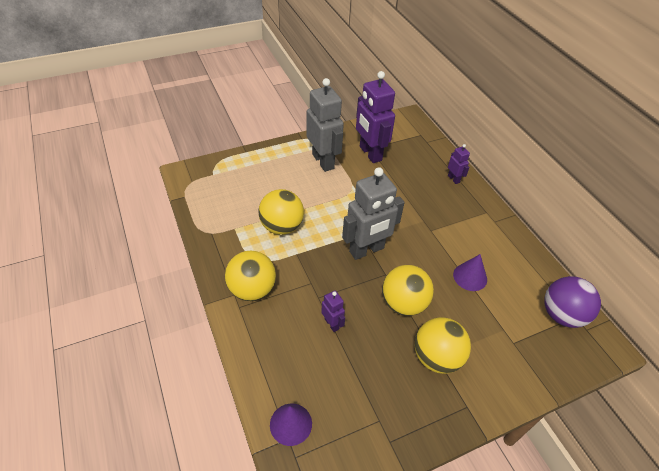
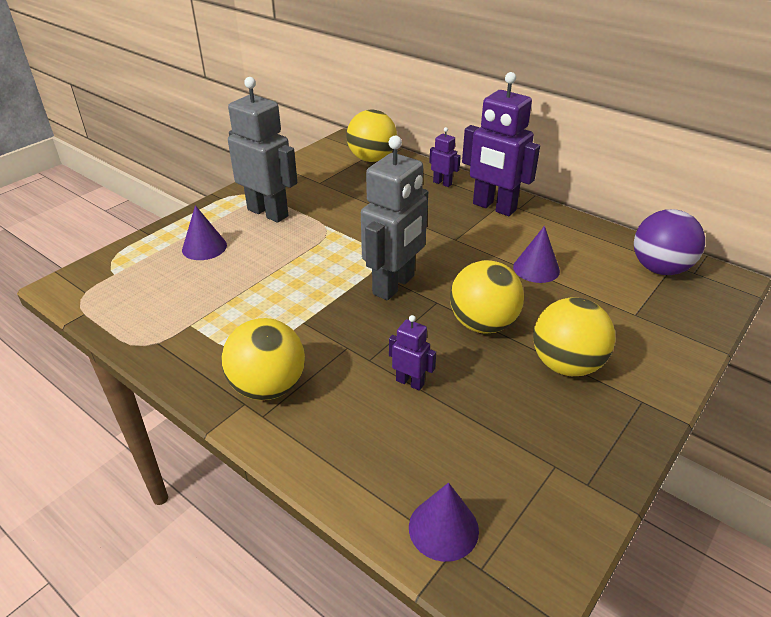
camera: 25 degrees left, 10 degrees down
yellow ball [258,189,304,235] -> yellow ball moved to [346,109,397,162]
purple robot [356,71,395,163] -> purple robot moved to [462,72,540,216]
none -> purple cone [182,205,227,260]

